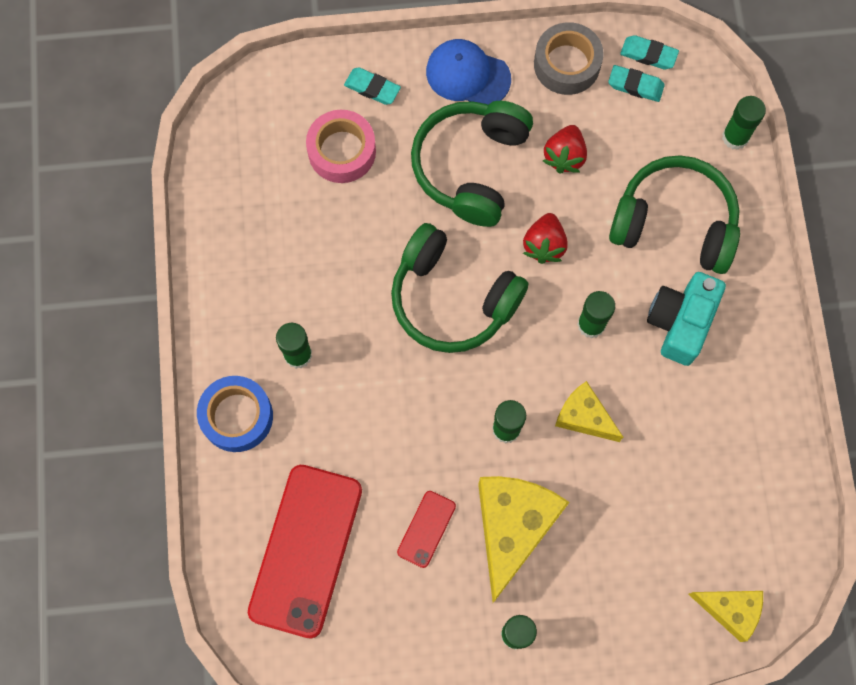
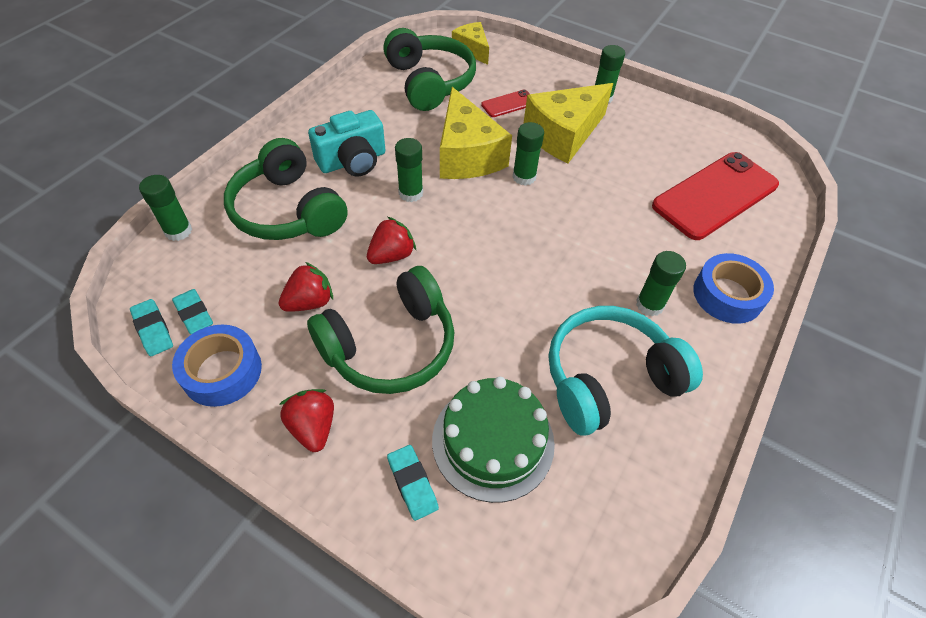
camera: 145 degrees left, 20 degrees down
pink tape [306,110,376,183] -> green cake [432,377,555,503]
green headphones [391,223,528,353] -> green headphones moved to [383,28,476,111]
red phone [397,491,456,568] -> red phone moved to [481,90,530,117]
blue cap [426,39,511,105] -> red strawberry [279,389,334,452]
grey tape [534,22,603,95] -> blue tape [172,325,262,407]
yellow cheese [555,381,623,442] -> yellow cheese [440,87,512,179], size x1.76
none -> turquoise headphones [549,306,703,436]

